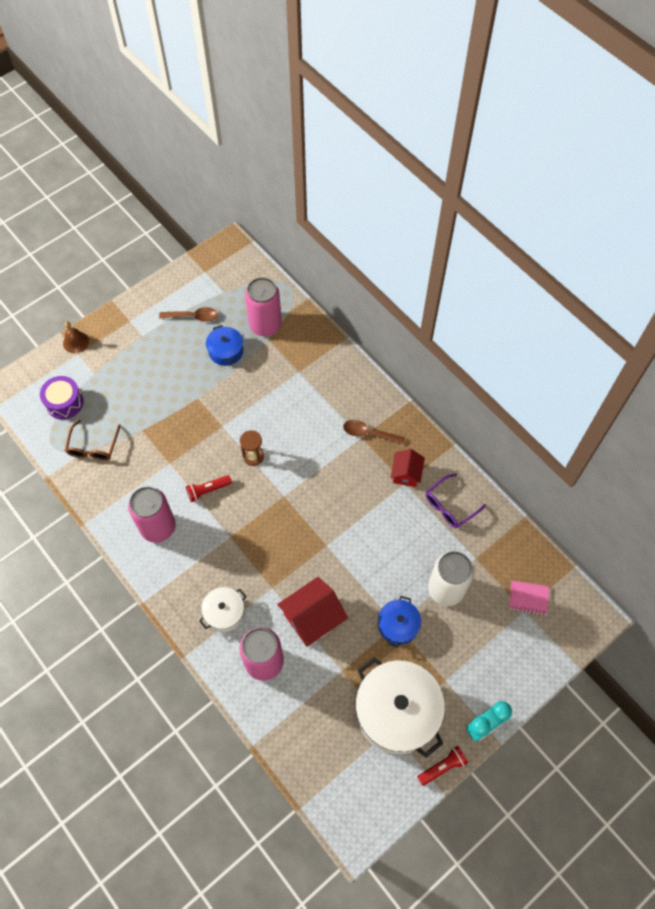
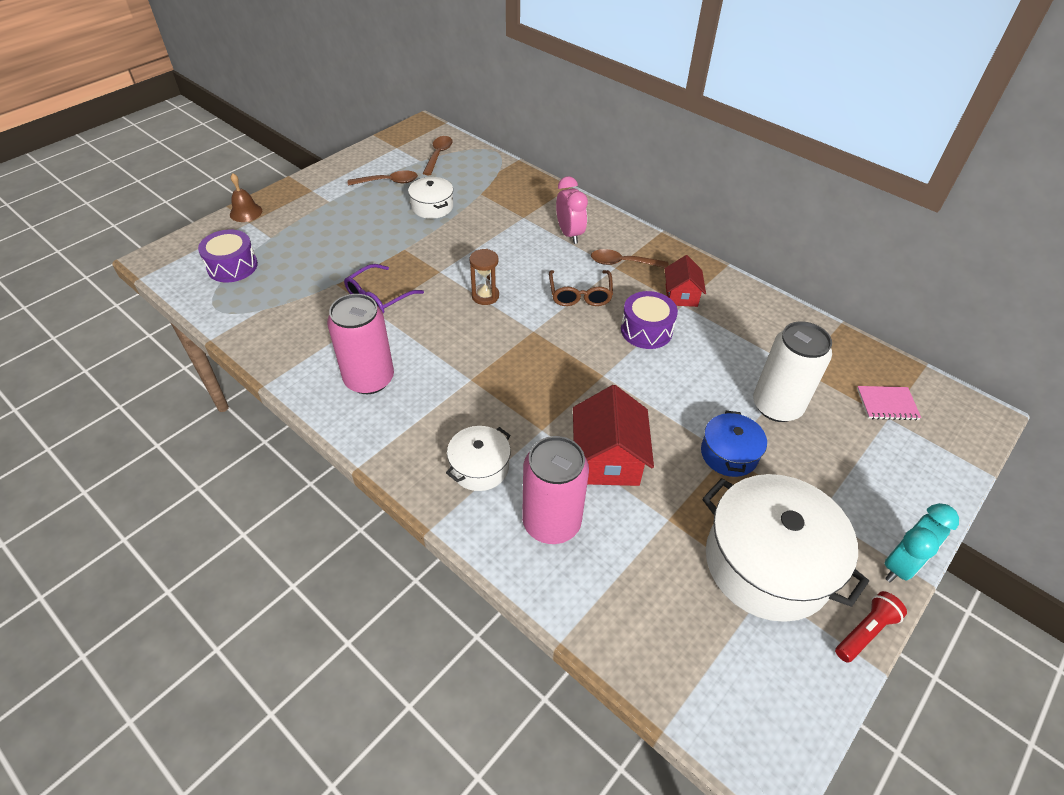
camera: 10 degrees left, 15 degrees down
brown glasses [65,420,121,461] -> brown glasses moved to [549,270,613,306]
red flashlight [186,475,232,502] -> none
blue pot [206,325,243,366] -> white pot [408,177,453,219]
pink can [245,277,282,336] -> none
red house [277,577,348,647] -> red house turned 45 degrees counterclockwise [573,385,654,486]
purple glasses [426,474,486,528] -> purple glasses moved to [344,264,424,314]
none -> brown spoon [423,136,453,175]
none -> pink clock [556,176,588,244]
none -> purple drum [621,291,678,349]

